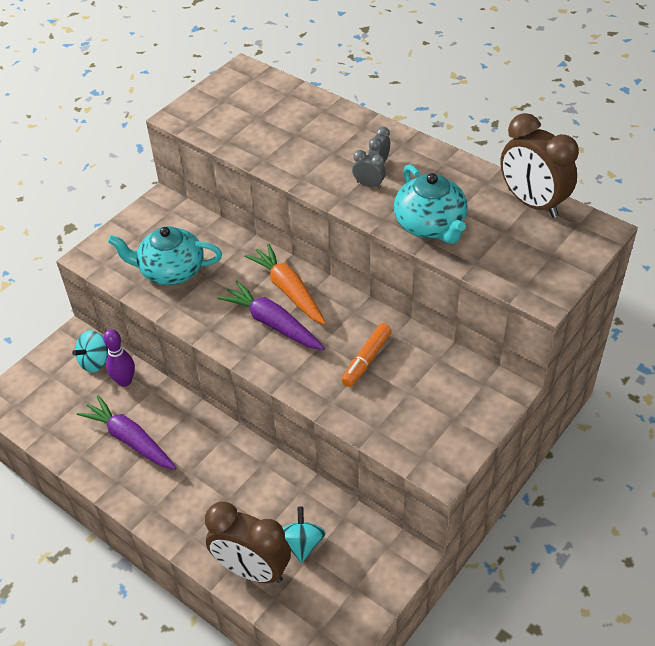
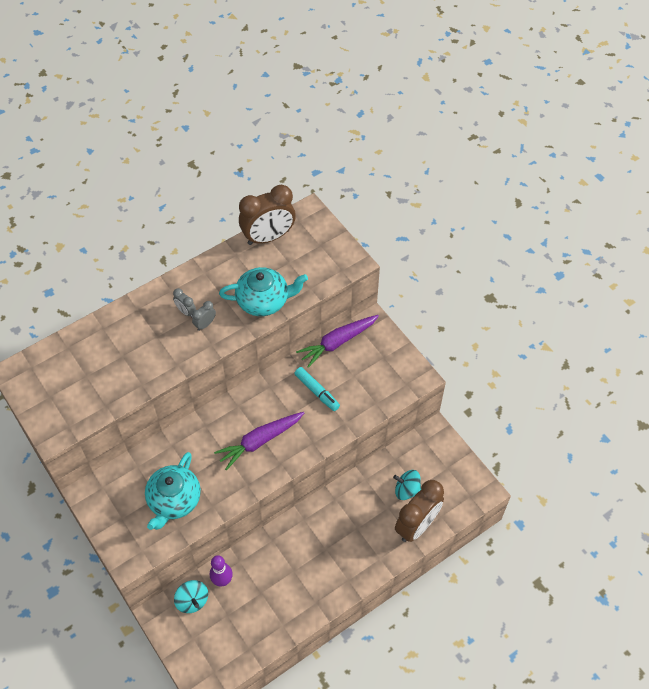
camera: 75 degrees left, 10 degrees up
purple carrot [77,395,176,470] -> purple carrot moved to [296,315,379,368]
orange carrot [245,243,326,325] -> none
orange marker [341,323,392,387] -> turquoise marker [294,367,340,411]

